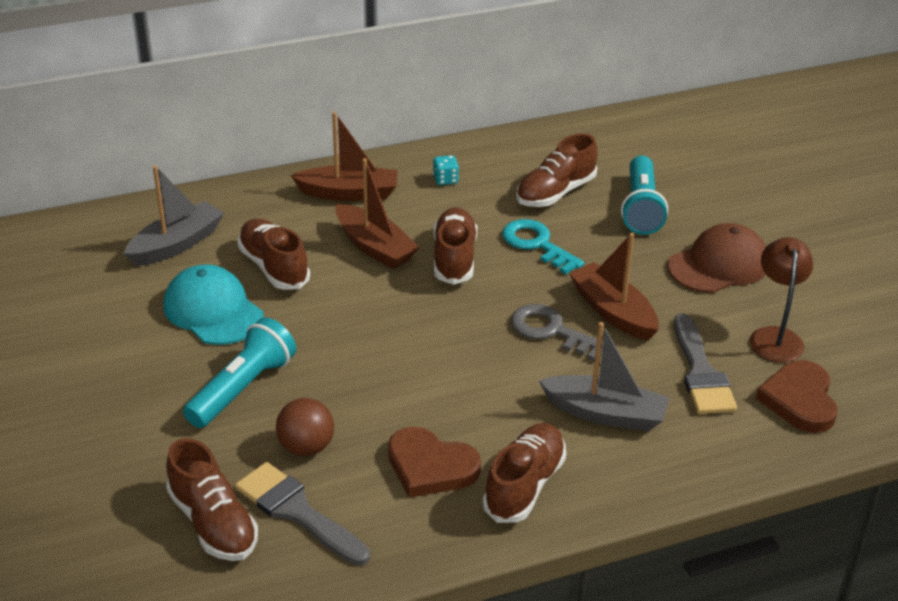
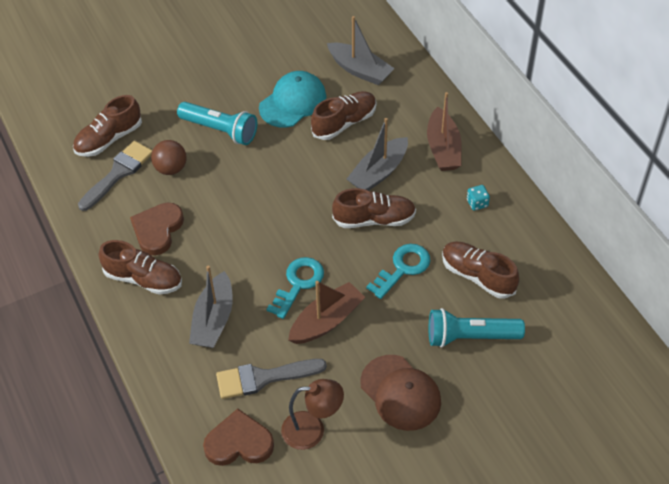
camera: 85 degrees right, 15 degrees up
brown boat [335,158,420,269] -> grey boat [347,118,408,191]
grey key [511,304,603,361] -> turquoise key [267,257,324,319]

